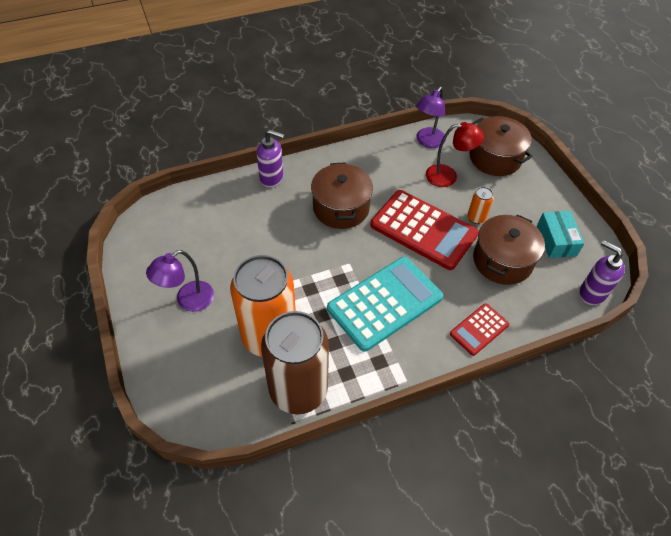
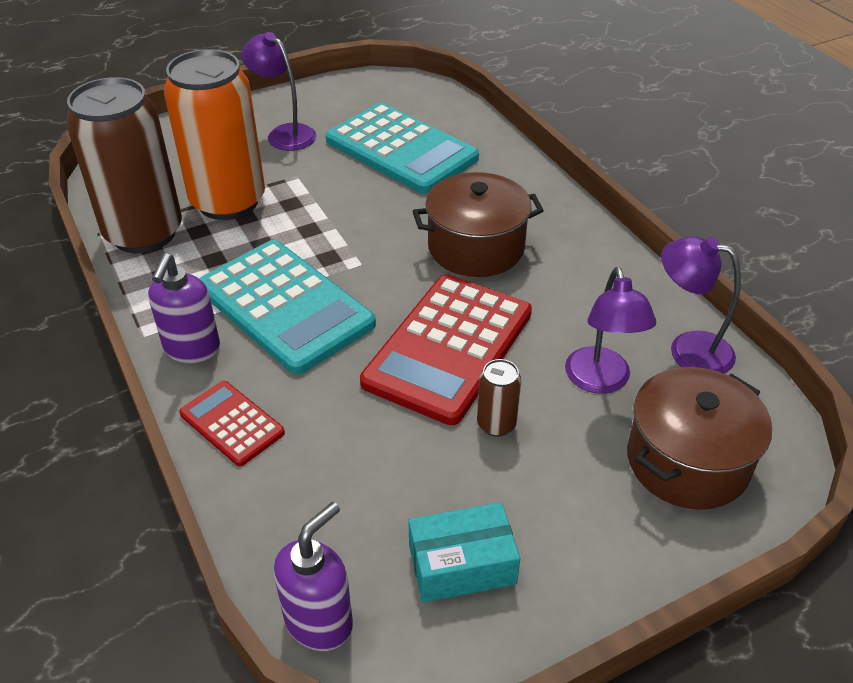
camera: 85 degrees right, 10 degrees down
purple soap dispenser [257,130,285,187] -> purple soap dispenser moved to [148,253,220,363]
red lamp [426,122,484,187] -> purple lamp [565,267,656,394]
orange can [467,187,494,224] -> brown can [477,359,521,436]
brown pot [473,214,545,285] -> none
none -> turquoise calculator [326,103,479,194]

